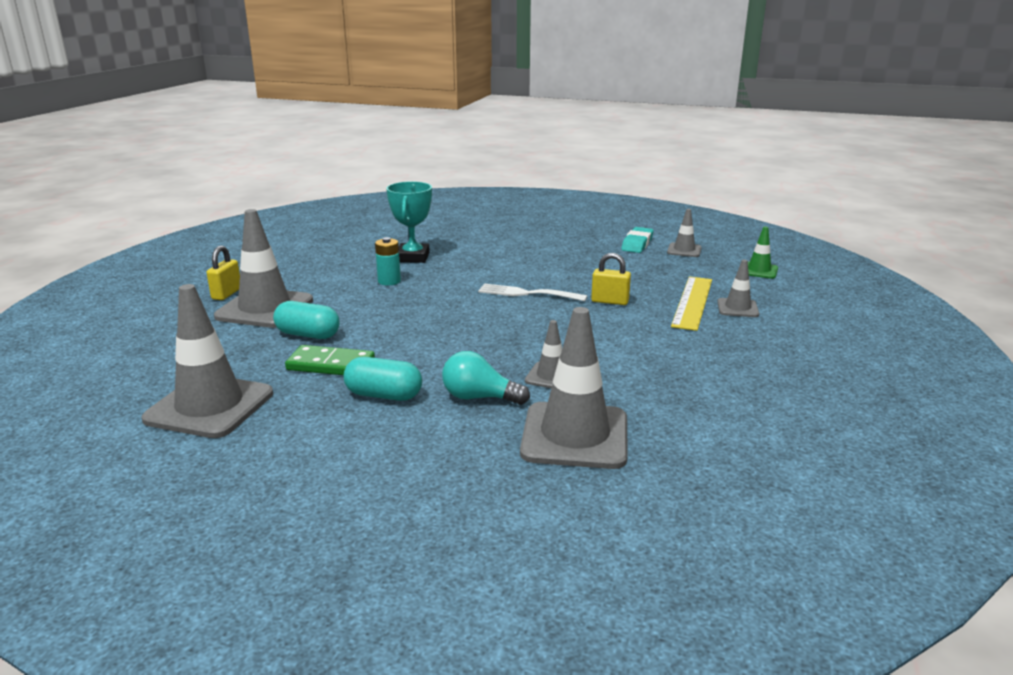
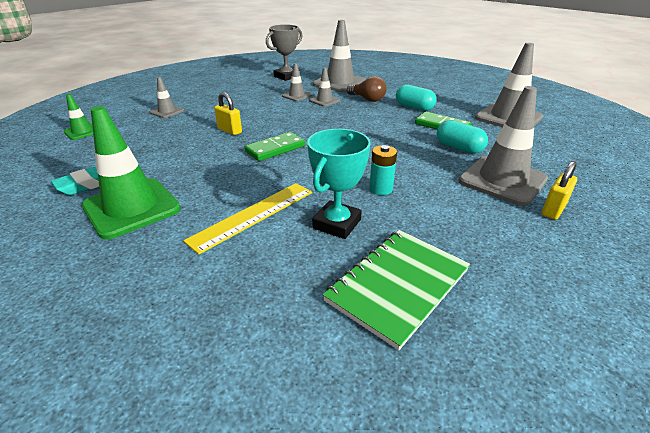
camera: 155 degrees left, 10 degrees up
turquoise light bulb [442,351,530,405] -> brown light bulb [347,76,387,102]
white fork [478,283,587,301] -> green domino [244,132,305,161]
grey traffic cone [667,209,702,257] -> grey traffic cone moved to [282,63,312,101]
yellow ruler [671,276,712,331] -> yellow ruler moved to [183,183,312,255]
none -> green traffic cone [82,106,181,239]
none -> grey trophy [266,24,302,81]
none -> green notebook [323,230,470,350]

